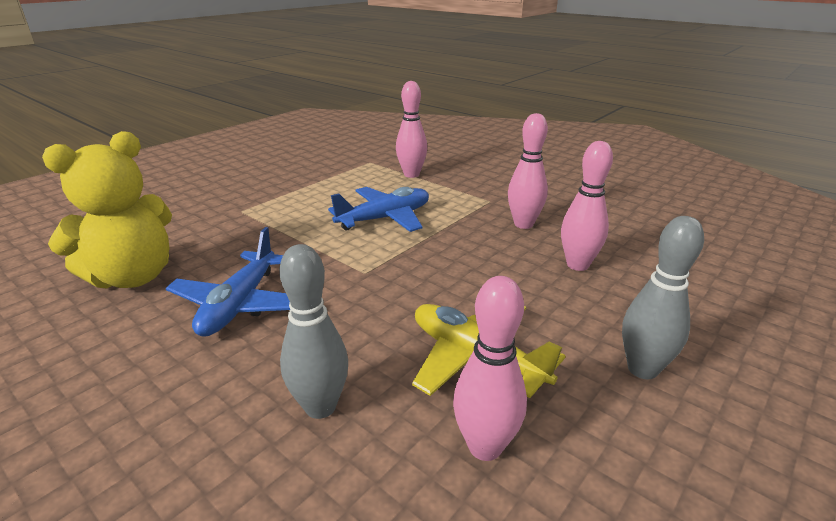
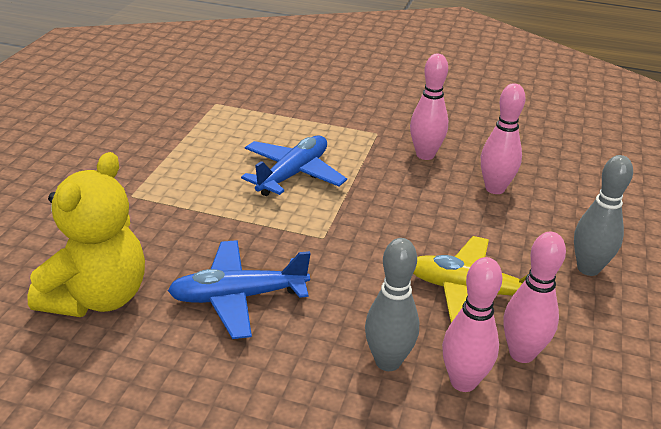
camera: 25 degrees left, 5 degrees up
blue plane [166,227,290,337] -> blue plane turned 90 degrees clockwise [168,240,311,339]
pink bowling pin [396,81,427,178] -> pink bowling pin moved to [442,257,503,392]

